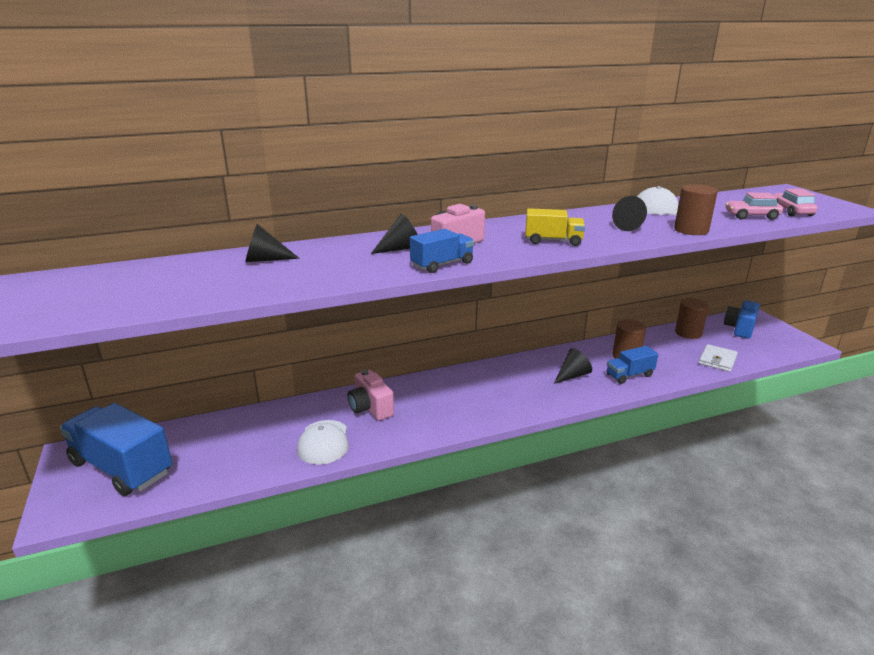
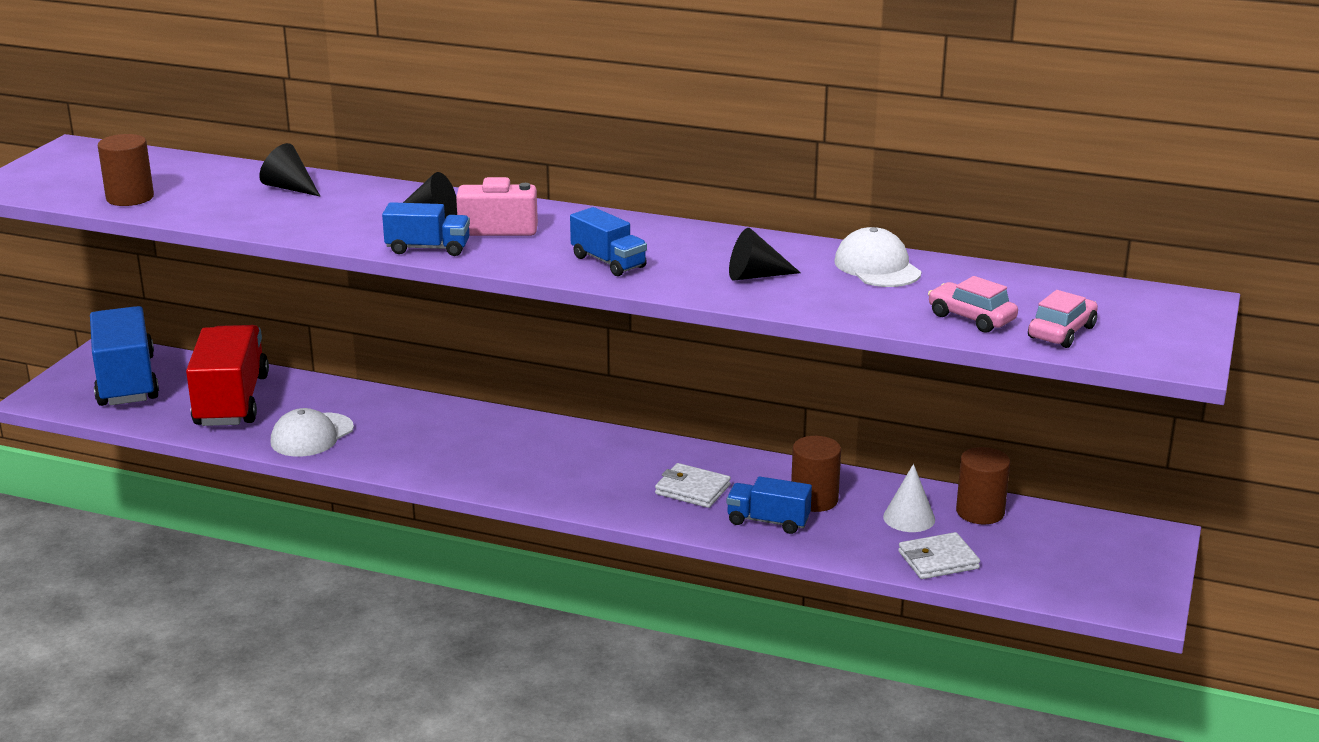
camera: 40 degrees right, 0 degrees up
pink camera [348,370,394,421] -> none
yellow truck [525,208,585,246] -> blue truck [570,207,647,276]
black cone [554,348,592,384] -> white wallet [655,463,731,508]
brown cylinder [674,184,718,235] -> brown cylinder moved to [98,134,154,206]
blue camera [724,300,760,339] -> none
none -> red truck [186,325,269,426]
none -> white cone [883,464,935,532]

